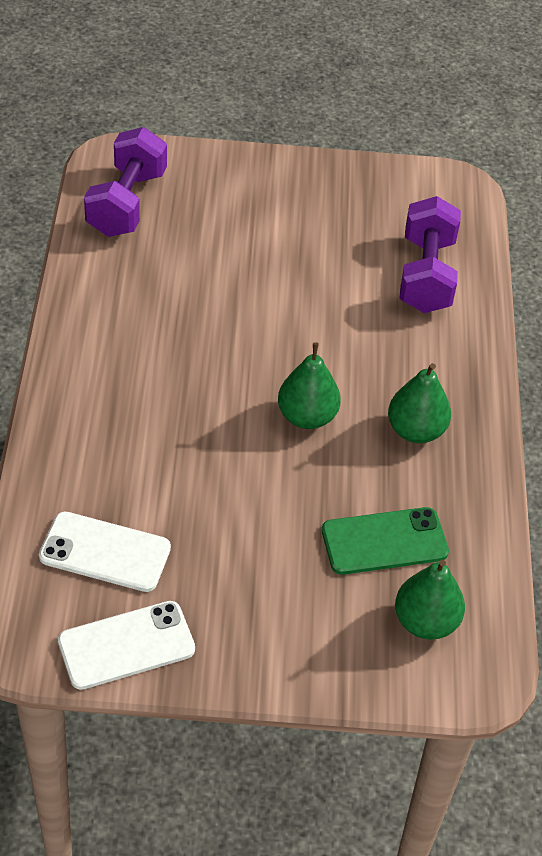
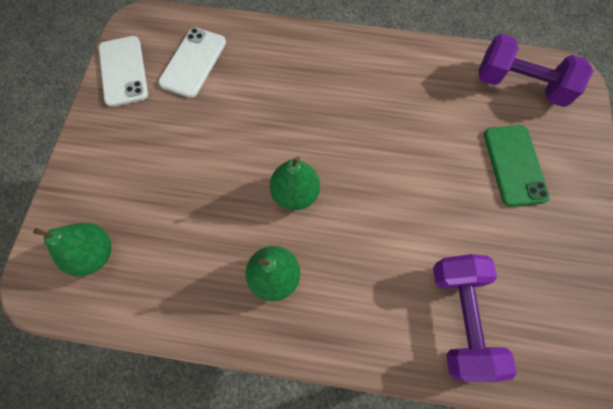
camera: 100 degrees right, 20 degrees up
green phone [322,507,449,575] -> green phone moved to [484,125,550,207]
purple dumbbell [399,196,461,313] -> purple dumbbell turned 75 degrees clockwise [433,254,517,382]

